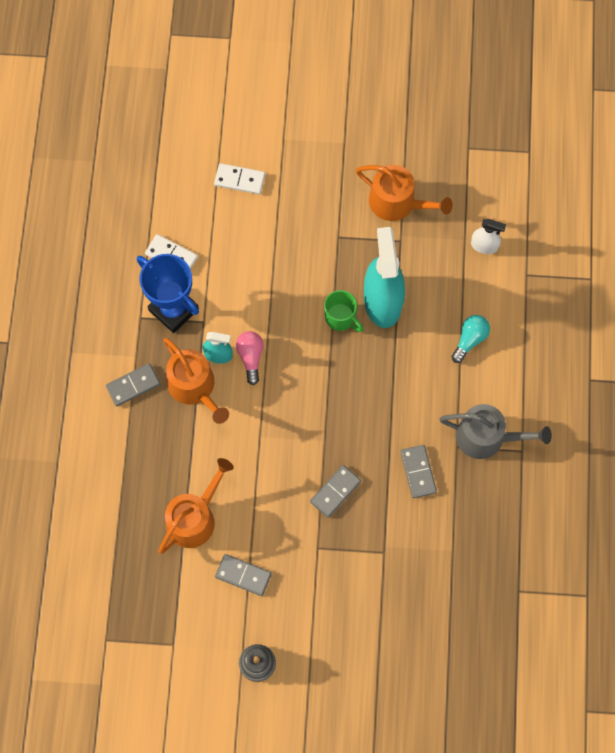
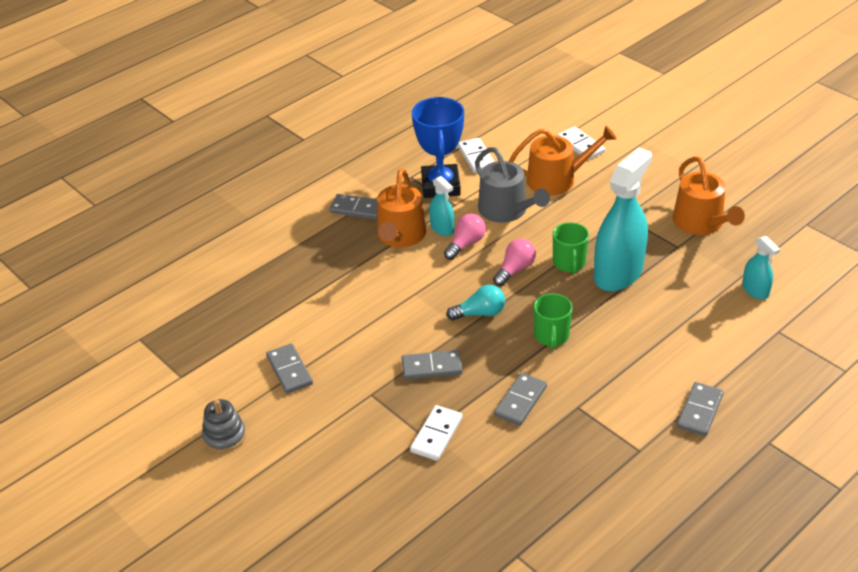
camera: 45 degrees right, 30 degrees down
orange watering can [158,458,234,554] -> orange watering can moved to [509,126,617,195]
grey watering can [439,404,552,459] -> grey watering can moved to [475,147,550,223]
turquoise light bulb [452,315,490,363] -> turquoise light bulb moved to [446,285,505,320]
white spray bottle [471,219,506,254] -> turquoise spray bottle [742,236,780,299]
none -> white domino [410,405,463,461]
none -> pink light bulb [493,239,536,286]
none -> green mug [534,293,572,350]
none -> grey domino [677,382,724,436]

